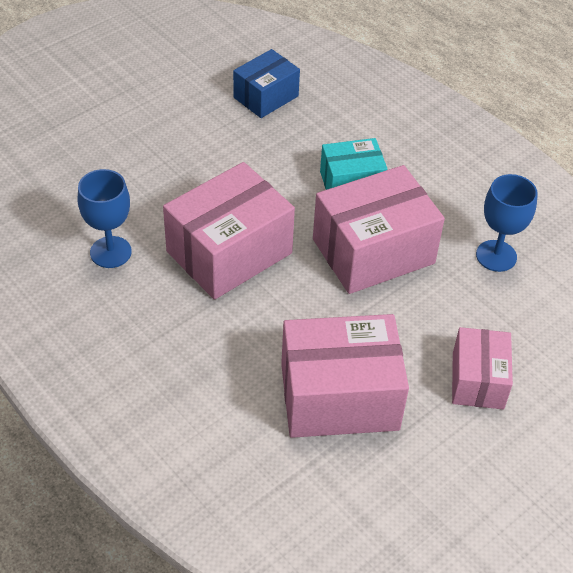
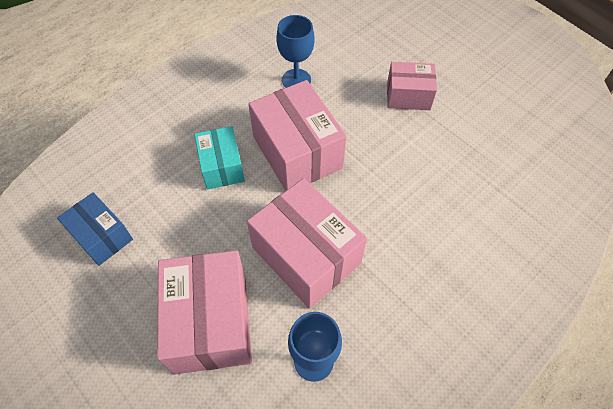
camera: 90 degrees left, 10 degrees up
pink box [281,314,409,438] -> pink box moved to [157,250,252,374]

